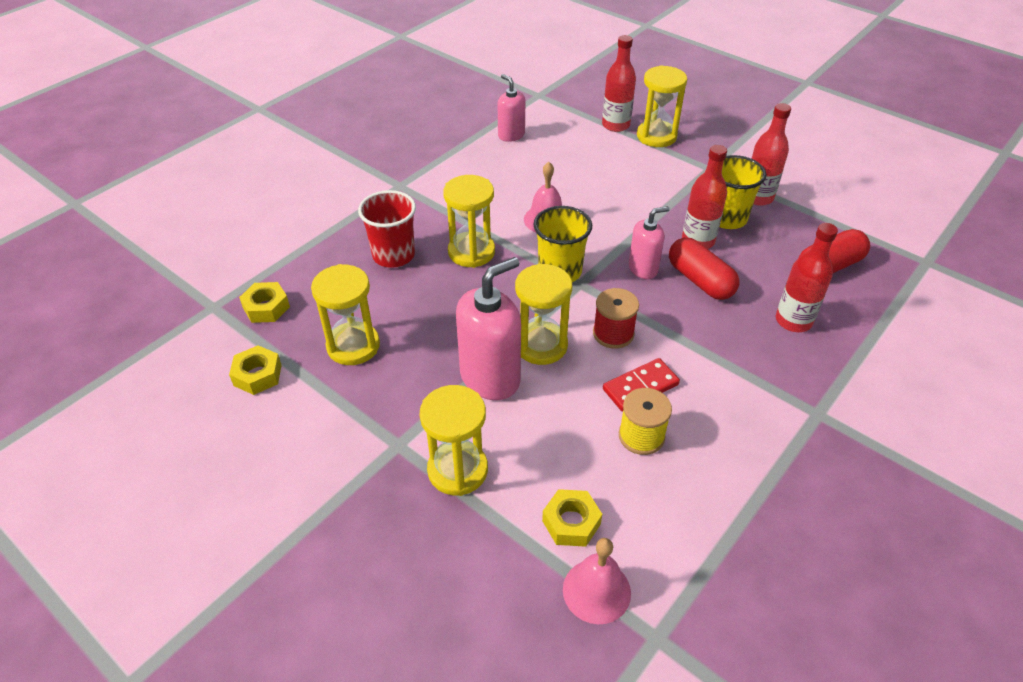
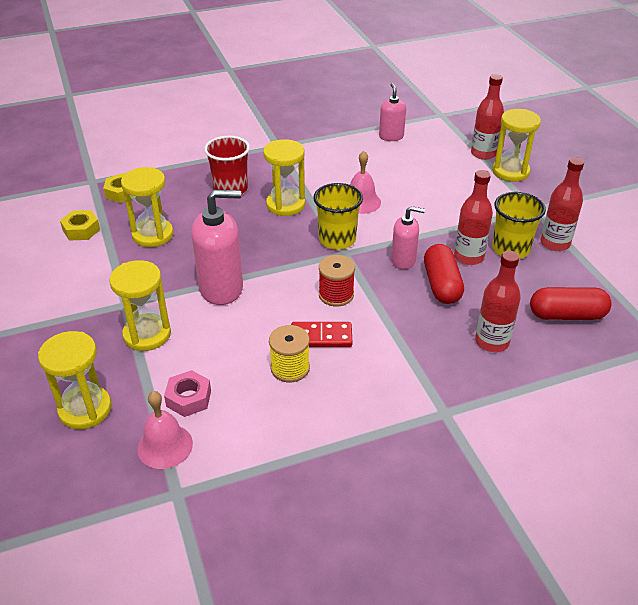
camera: 30 degrees right, 5 degrees down
yellow hourglass [515,263,572,365] -> yellow hourglass moved to [38,331,112,429]
yellow nut [542,489,602,547] -> pink nut [164,370,211,417]

